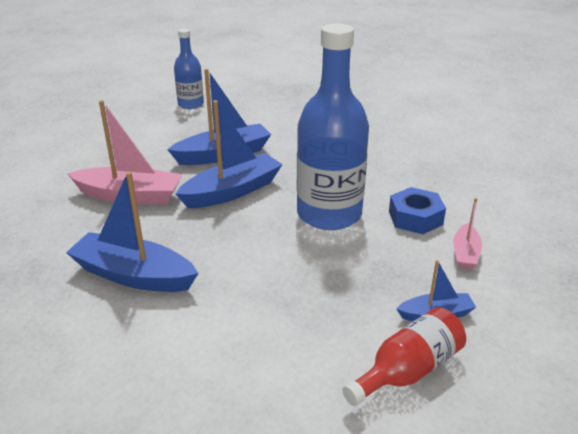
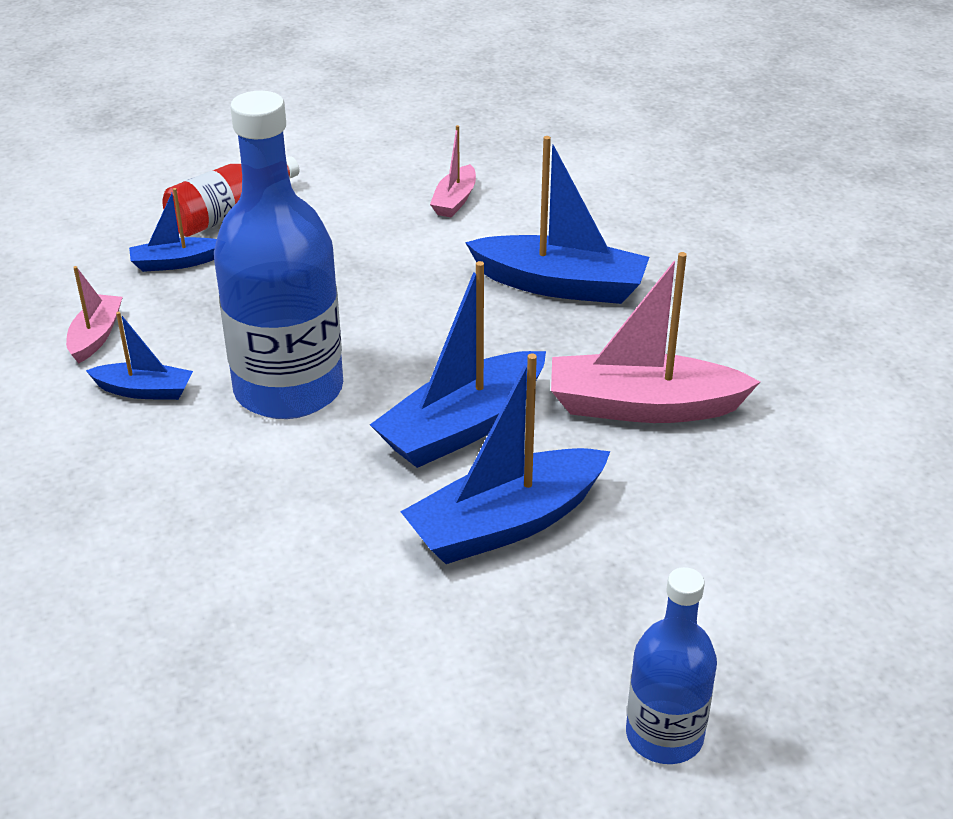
camera: 175 degrees right, 5 degrees up
blue nut [389,187,446,234] -> blue boat [86,312,193,400]
none -> pink boat [430,125,476,217]

